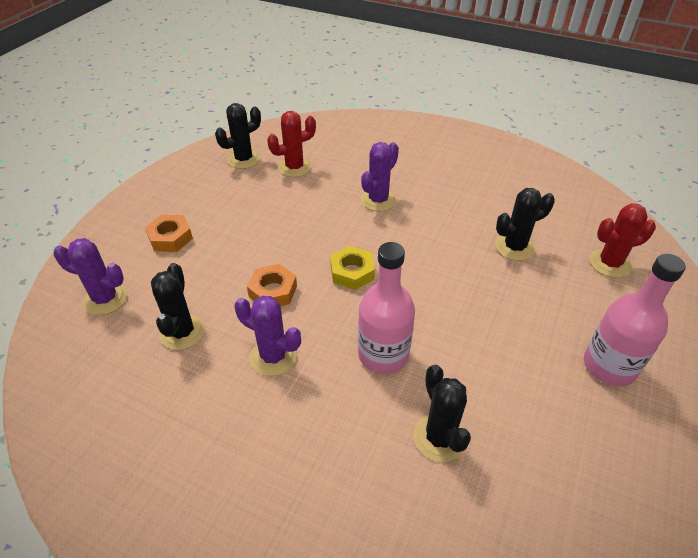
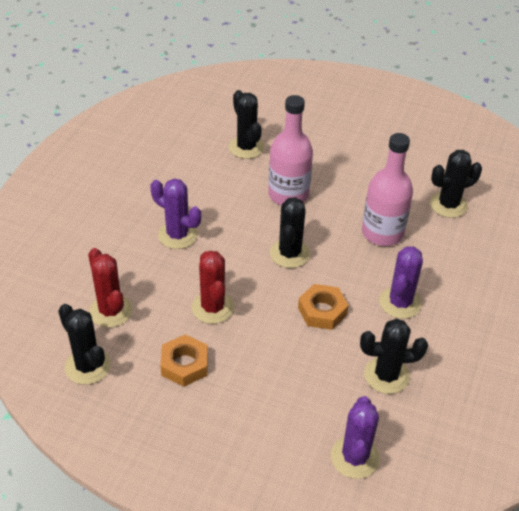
camera: 95 degrees left, 0 degrees up
orange nut [145,215,193,252] -> orange nut moved to [160,334,208,387]
yellow nut [330,246,375,290] -> black cactus [270,197,310,268]
pink bottle [584,254,686,386] -> pink bottle moved to [268,95,313,205]
red cactus [589,203,656,278] -> red cactus moved to [192,251,234,324]

